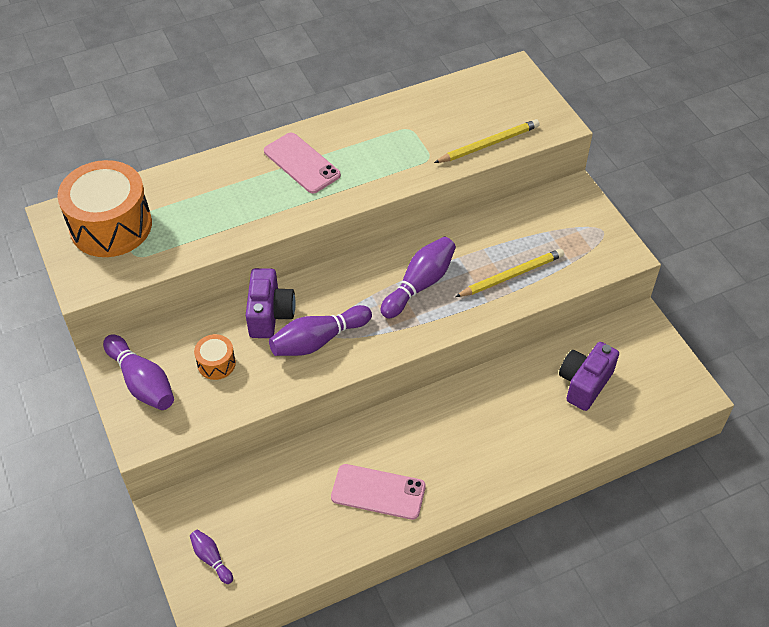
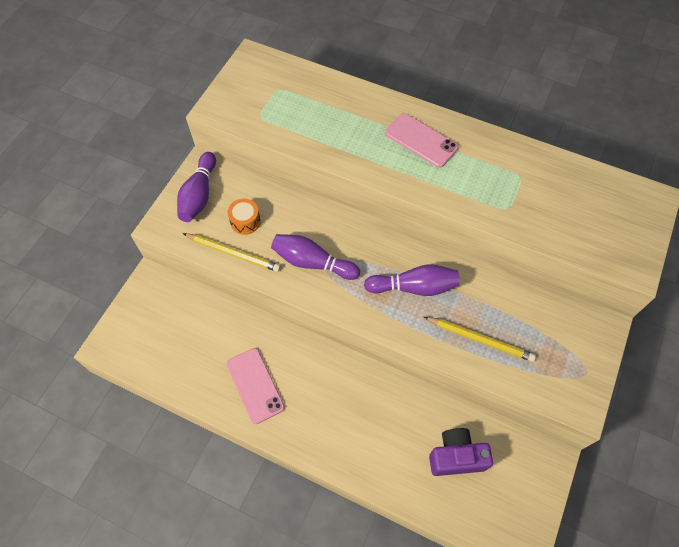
camera: 50 degrees right, 10 degrees up
orange drum [57,160,152,257] -> none
purple bowling pin [190,530,233,584] -> none
purple camera [246,268,296,338] -> none
pink phone [264,133,341,193] -> pink phone turned 60 degrees counterclockwise [385,113,458,168]
yellow pencil [434,119,539,163] -> yellow pencil moved to [183,233,281,272]

